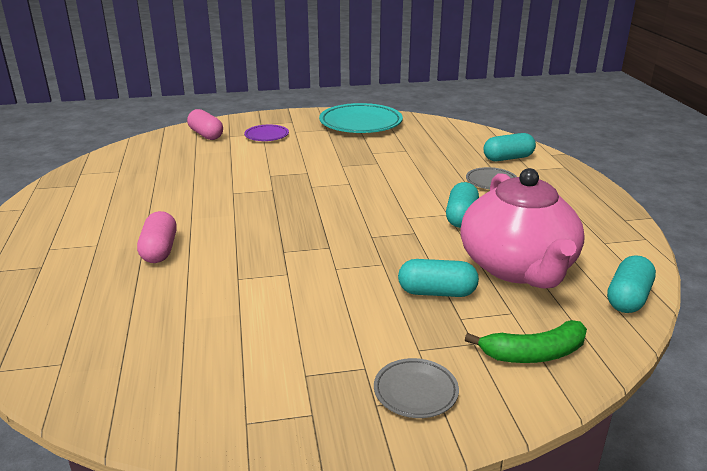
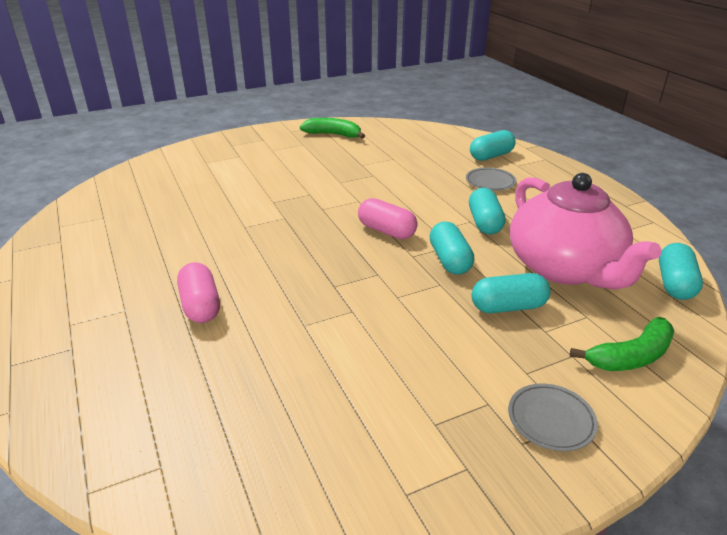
camera: 15 degrees left, 5 degrees up
pink capsule [187,109,223,140] -> pink capsule moved to [358,198,418,239]
purple plate [244,125,289,141] -> none
turquoise plate [319,103,403,133] -> green banana [300,118,365,139]
none -> turquoise capsule [430,222,474,275]

